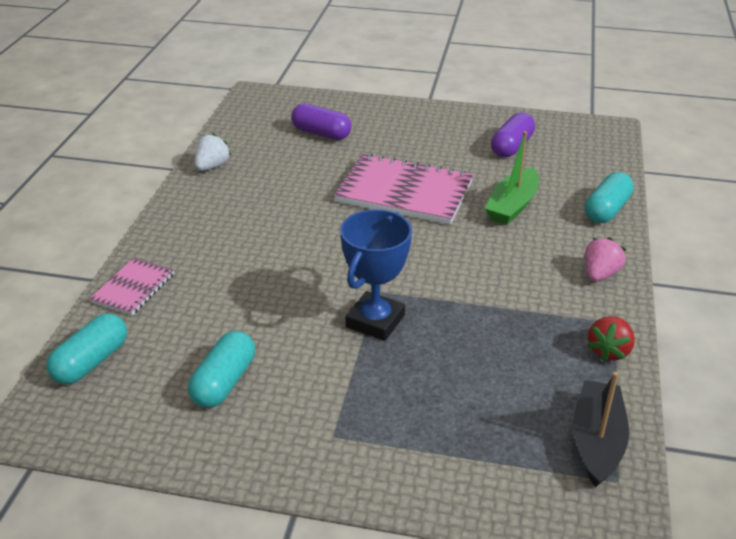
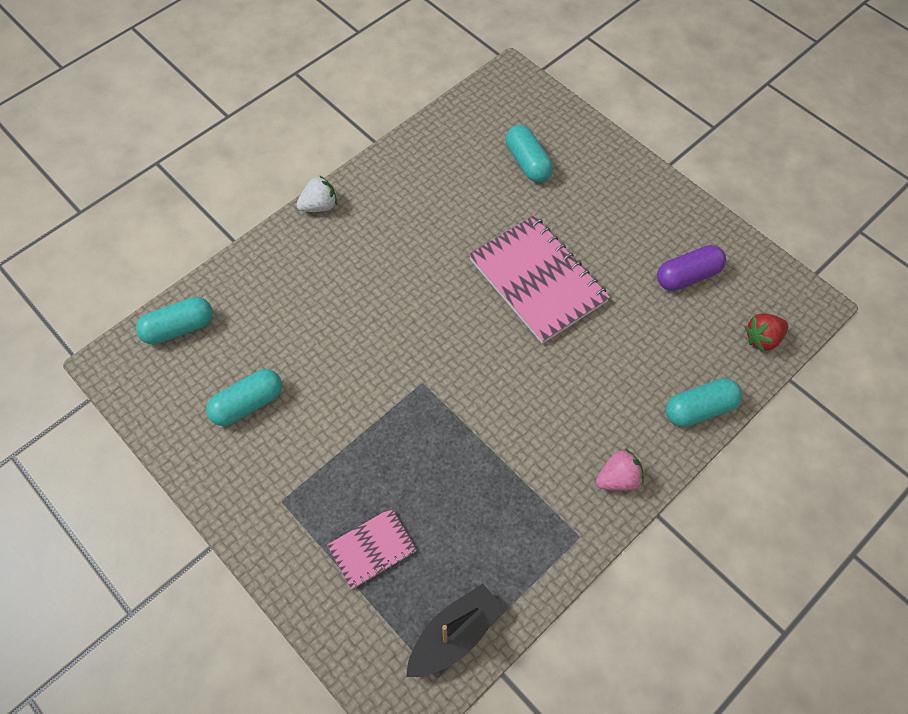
camera: 35 degrees right, 25 degrees up
pink notebook [89,258,174,315] -> pink notebook moved to [327,508,417,589]
white strawberry [195,133,231,171] -> white strawberry moved to [297,175,337,212]
purple capsule [291,103,352,140] -> turquoise capsule [506,125,553,182]
blue trophy [340,209,412,341] -> none
green boat [485,131,539,225] -> none
red strawberry [587,316,635,362] -> red strawberry moved to [745,313,788,352]

